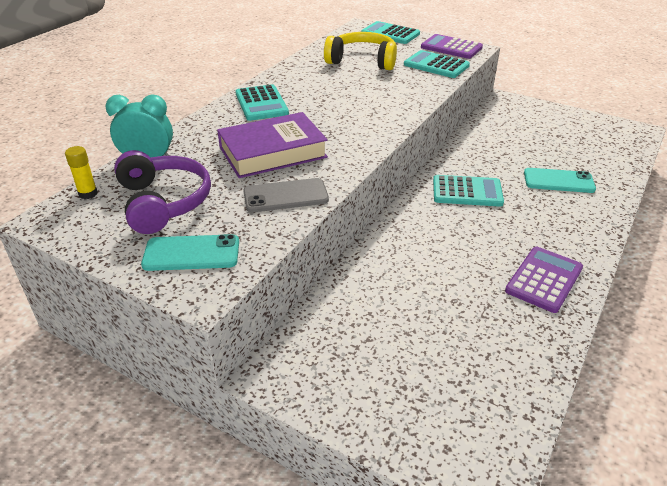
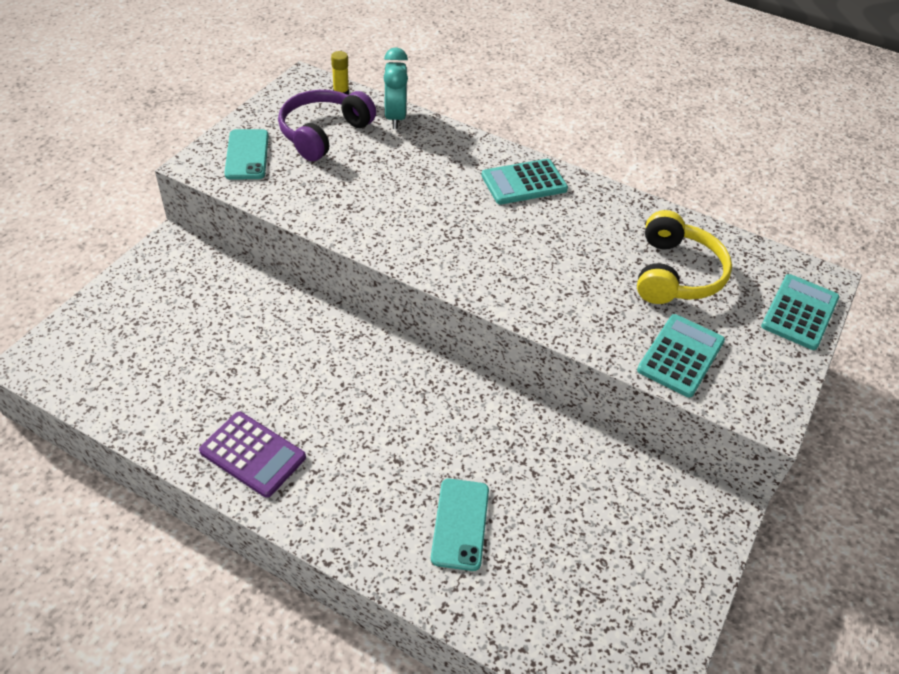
camera: 85 degrees right, 10 degrees up
purple headphones [114,150,211,234] -> purple headphones turned 150 degrees clockwise [278,90,376,161]
purple book [217,112,328,178] -> none
grey phone [243,178,329,212] -> none
purple calculator [421,34,483,59] -> none
turquoise calculator [433,175,504,207] -> none

